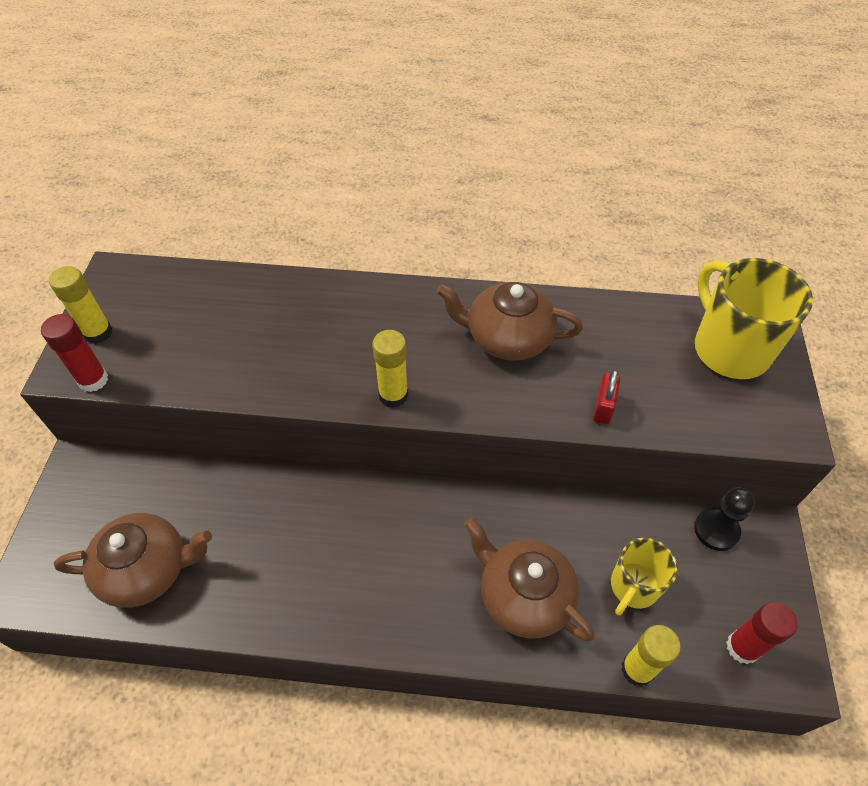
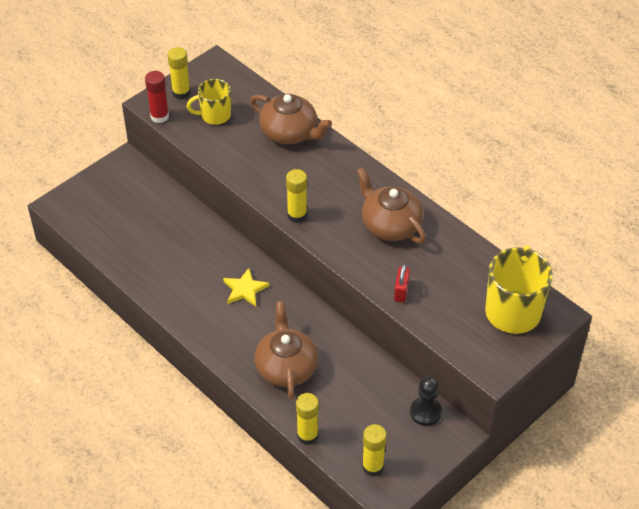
camera: 40 degrees right, 5 degrees down
brown teapot [54,513,212,608] -> brown teapot moved to [250,94,332,144]
red padlock [593,369,620,424] -> red padlock turned 45 degrees counterclockwise [394,264,410,302]
yellow mug [611,538,678,615] -> yellow mug moved to [187,79,231,125]
red glue stick [726,602,797,664] -> yellow glue stick [362,424,387,477]
none -> yellow star [223,268,269,306]

